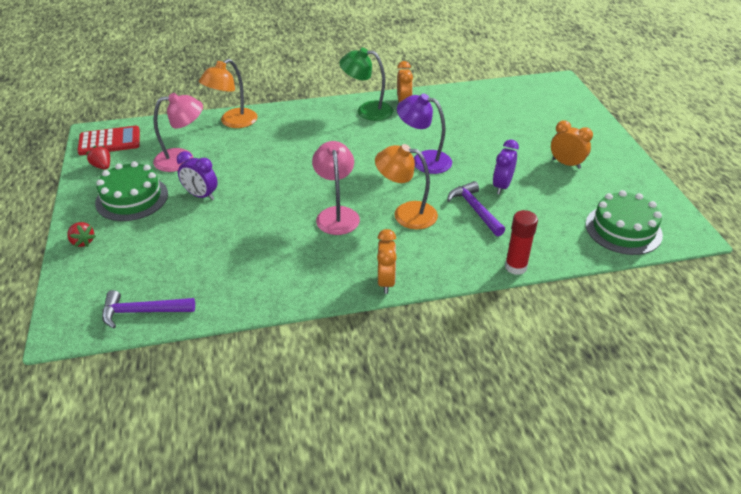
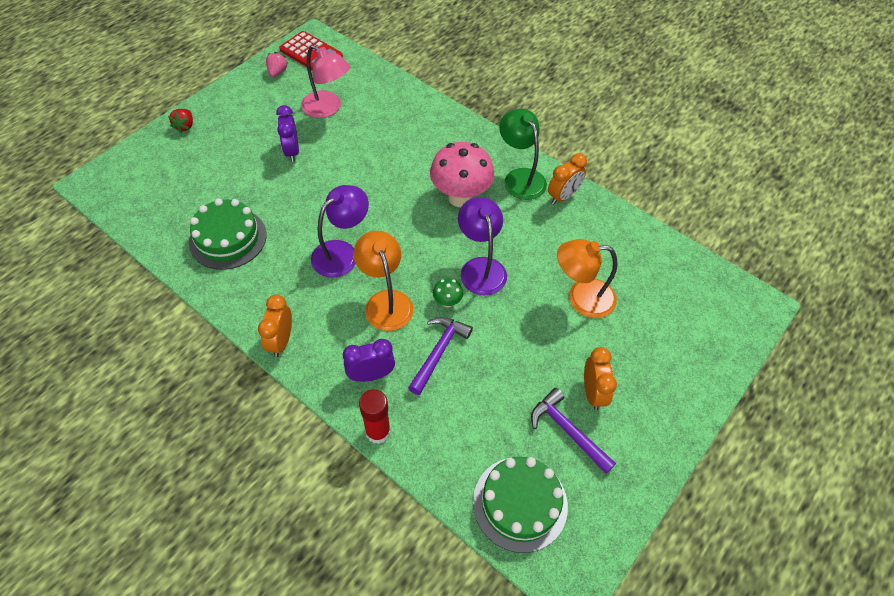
camera: 50 degrees right, 15 degrees up
red strawberry [86,146,110,170] -> pink strawberry [266,52,288,77]
green cake [95,161,168,221] -> green cake moved to [189,198,267,270]
purple hammer [102,290,195,329] -> purple hammer moved to [531,388,616,474]
orange lamp [199,59,258,128] -> orange lamp moved to [557,239,618,318]
pink lamp [312,141,360,235] -> purple lamp [311,185,369,278]
orange clock [377,229,397,294] -> orange clock turned 135 degrees clockwise [258,295,292,357]
purple clock [493,140,519,194] -> purple clock moved to [343,339,395,382]
none -> pink mushroom [430,142,494,207]
none -> green mushroom [433,278,463,308]

